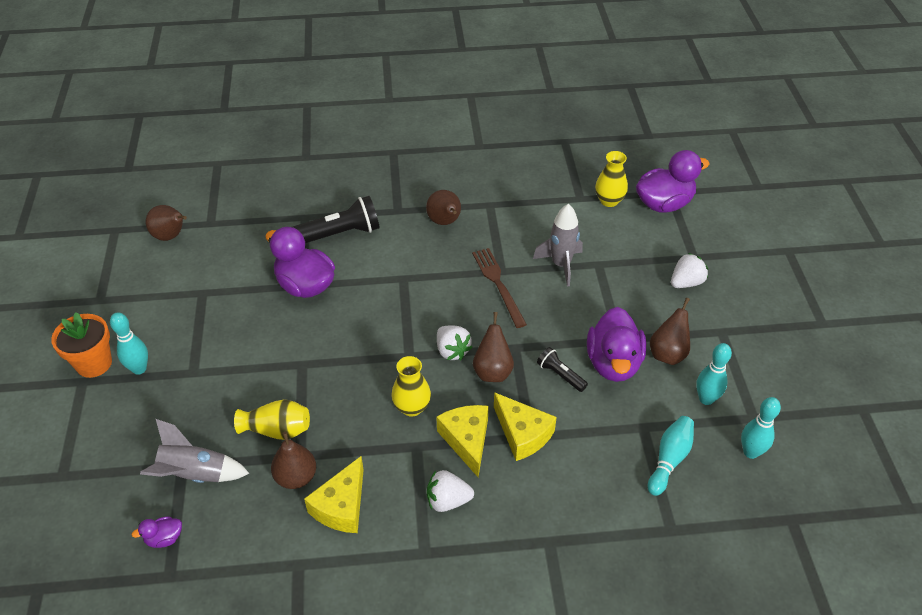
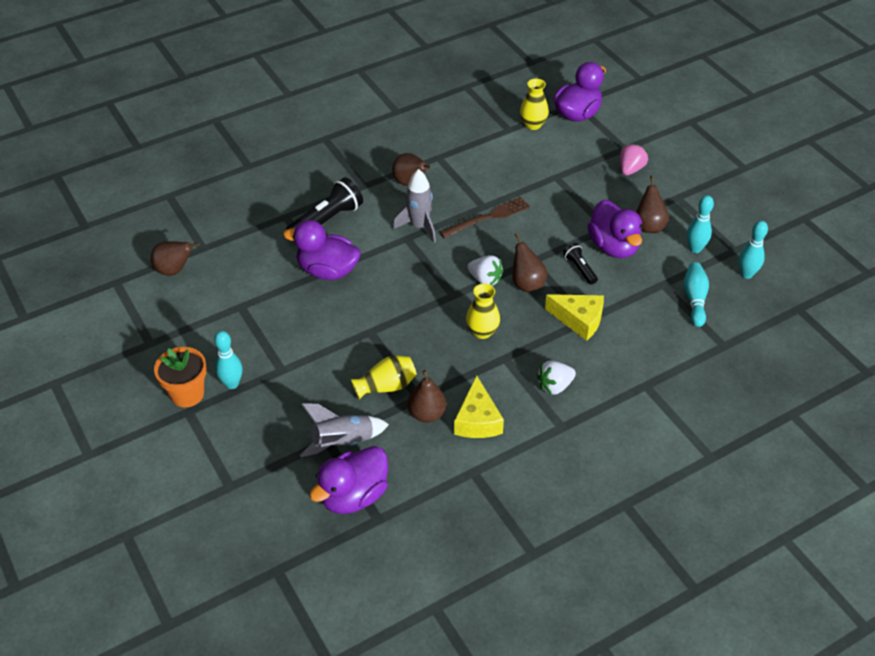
camera: 25 degrees left, 0 degrees up
purple duck [132,516,182,548] -> purple duck [309,446,388,514], size x2.23
yellow cheese [436,405,489,477] -> none
brown fork [472,248,527,328] -> brown fork turned 105 degrees clockwise [440,197,530,238]
grey rocket [533,204,583,286] -> grey rocket moved to [393,169,436,242]
black flashlight [537,347,588,392] -> black flashlight turned 45 degrees clockwise [563,243,598,285]
white strawberry [671,253,708,288] -> pink strawberry [620,144,648,175]

